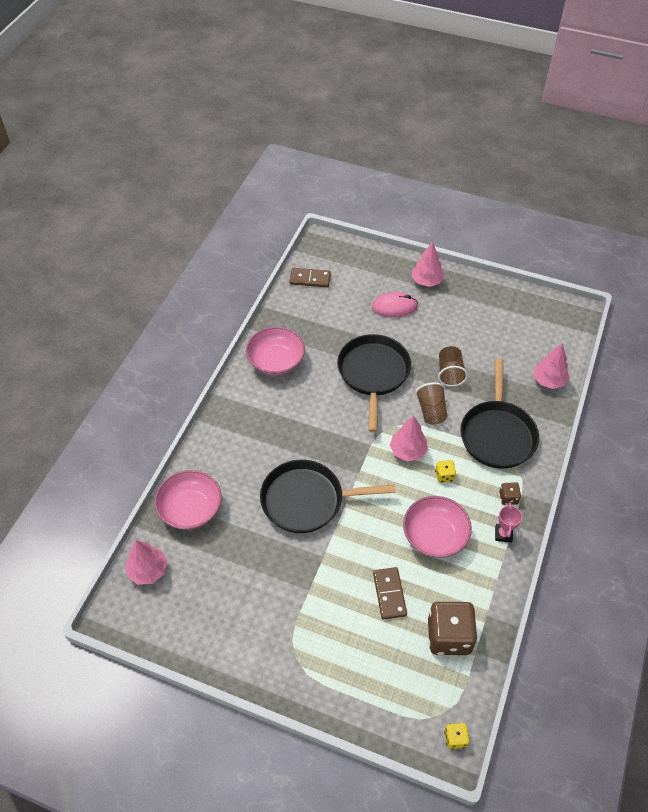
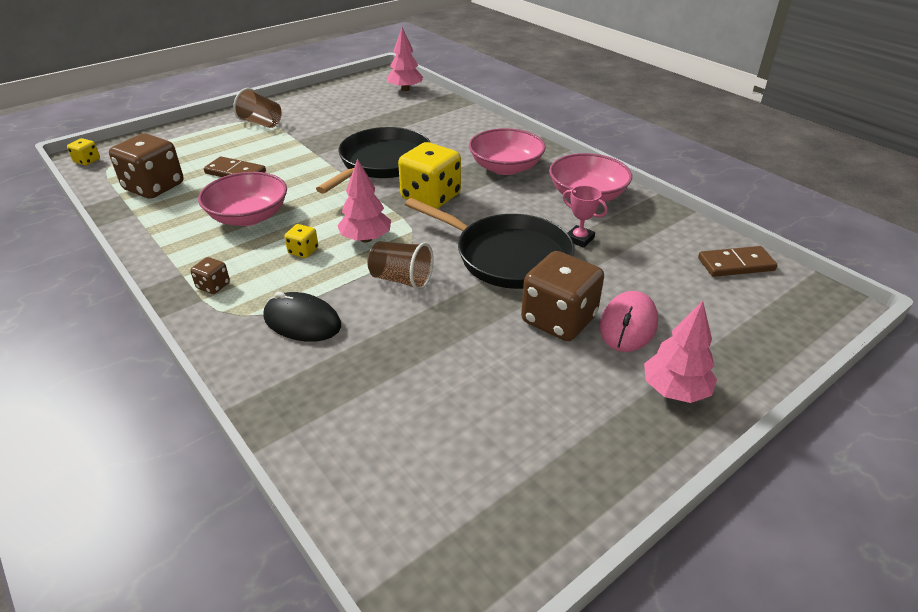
camera: 120 degrees right, 15 degrees down
pink bowl [154,470,222,530] -> pink bowl moved to [469,128,546,175]
brown domino [289,268,331,287] -> brown domino turned 45 degrees clockwise [698,246,778,277]
brown cup [438,346,468,387] -> brown cup moved to [233,88,282,128]
black pan [460,359,539,469] -> black mouse [263,292,341,342]
pink trophy [495,502,522,543] -> pink trophy moved to [563,185,608,248]
pink tree [533,343,570,389] -> none
none -> yellow dice [398,142,461,209]
none -> brown dice [521,251,604,341]

